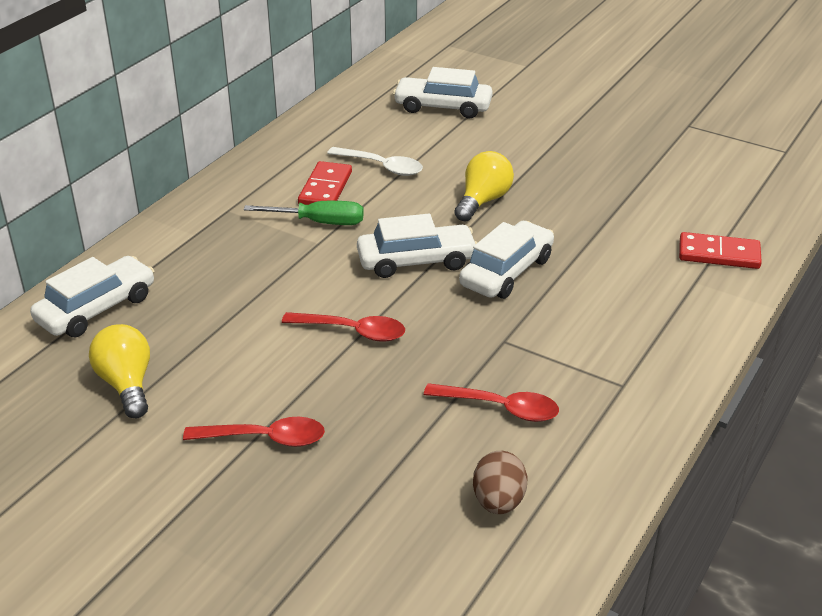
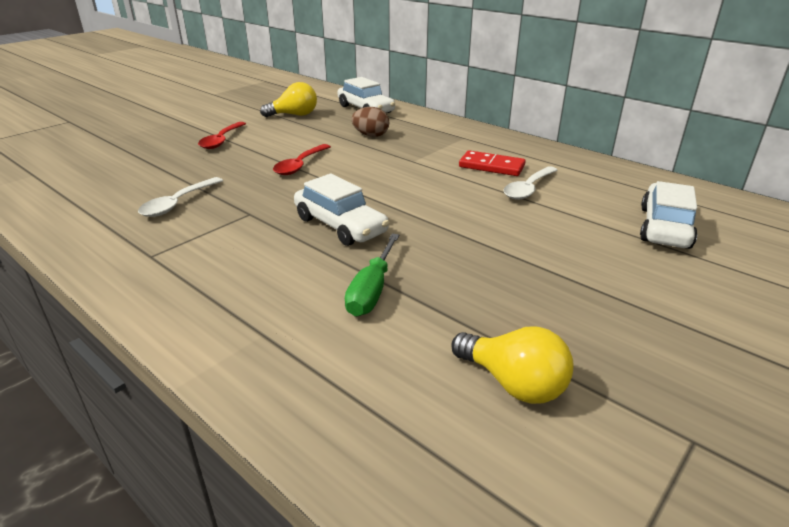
camera: 100 degrees right, 5 degrees down
green screwdriver [244,201,364,225] -> green screwdriver moved to [345,234,400,316]
white car [357,214,477,278] -> none
red spoon [424,383,559,422] -> white spoon [138,177,223,217]
yellow light bulb [454,151,514,222] -> yellow light bulb moved to [451,326,573,404]
brown egg [473,451,528,514] -> brown egg moved to [351,107,389,137]
red domino [679,232,762,269] -> none

